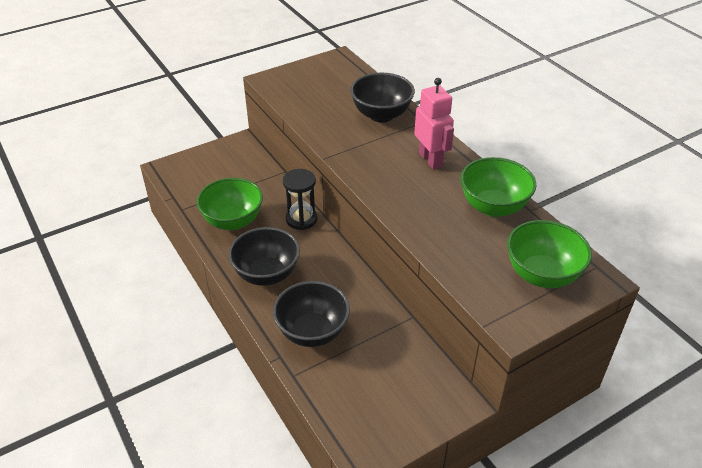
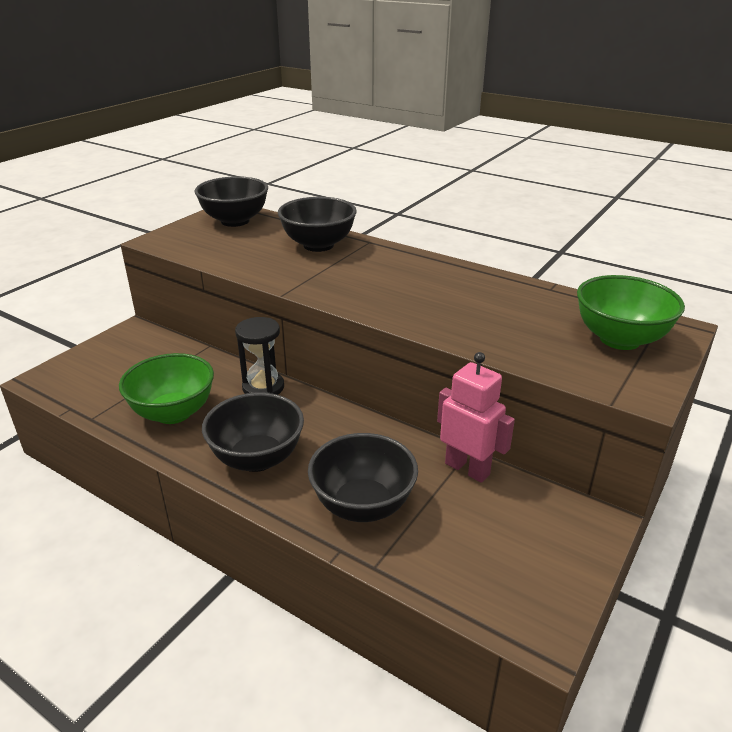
camera: 25 degrees left, 10 degrees down
pink robot [414,78,454,169] -> pink robot moved to [437,352,515,483]
green bowl [461,157,537,217] -> none
none -> black bowl [194,176,268,227]

